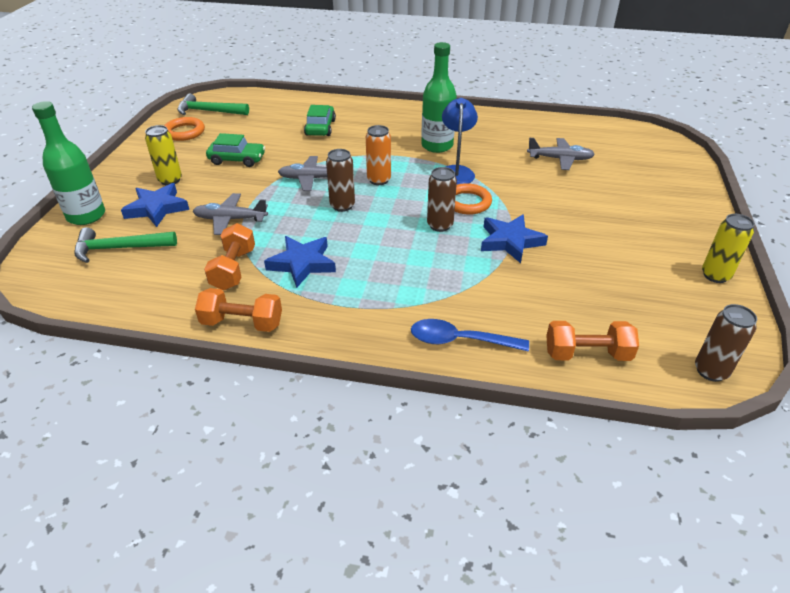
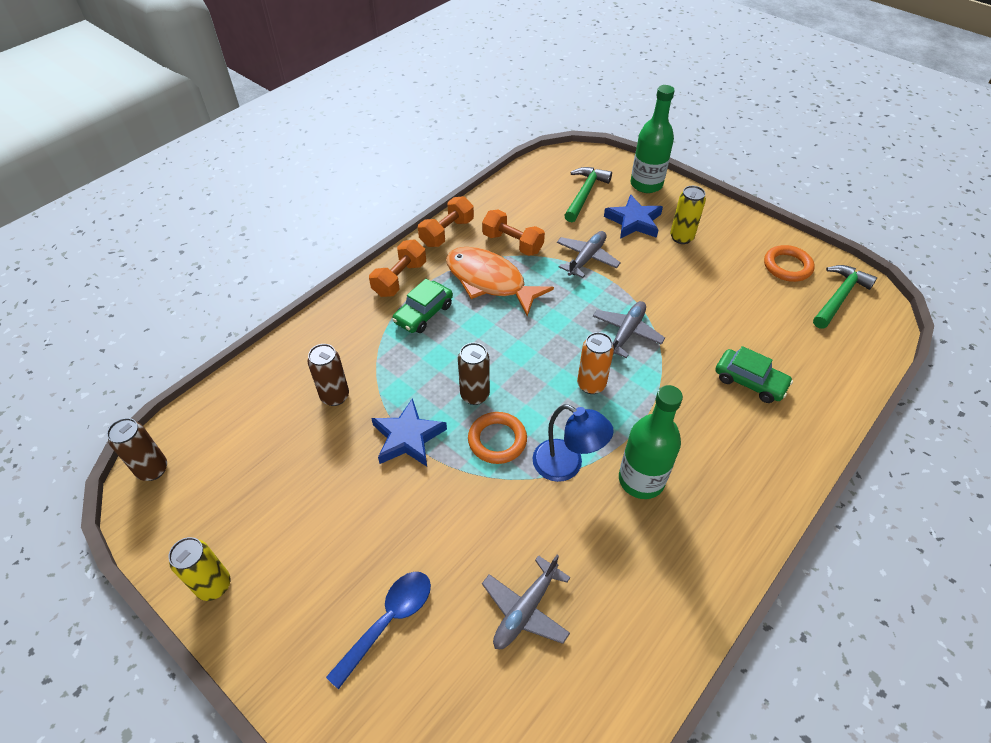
camera: 120 degrees right, 10 degrees up
green car [206,133,265,167] -> green car moved to [392,279,453,333]
blue star [264,236,336,288] -> orange fish [446,247,554,316]
brown can [326,149,355,212] -> brown can moved to [308,344,349,406]
blue spoon [411,319,529,352] -> blue spoon moved to [326,572,431,689]
orange dumbbell [546,321,639,361] -> orange dumbbell moved to [369,240,426,297]

